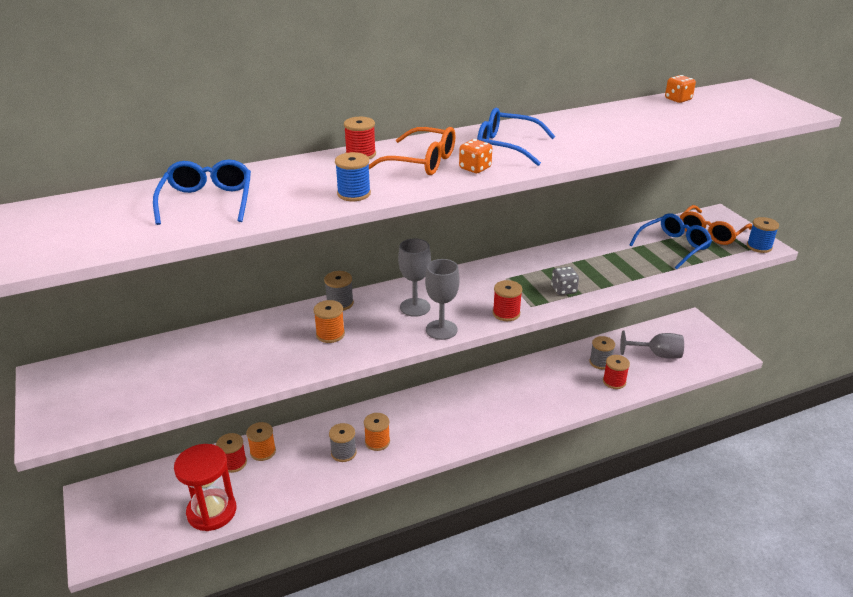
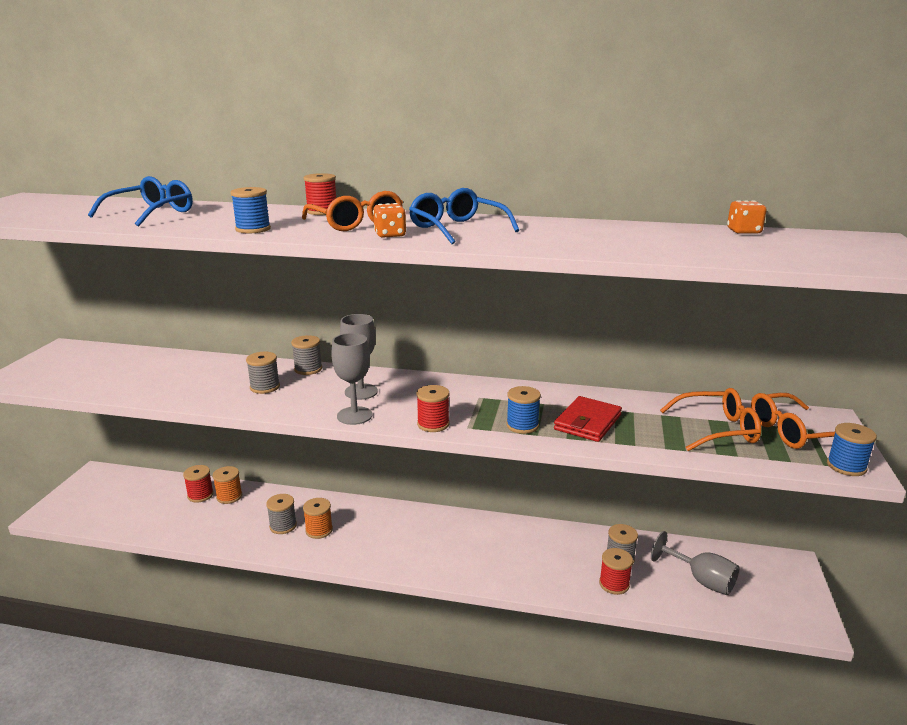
camera: 35 degrees right, 10 degrees down
red hourglass [174,444,236,531] -> none
orange spool [313,300,345,343] -> grey spool [246,352,280,394]
grey dice [551,267,579,295] -> blue spool [506,386,541,434]
blue glasses [629,214,712,269] -> orange glasses [660,388,761,451]
none -> red wallet [554,396,622,442]

